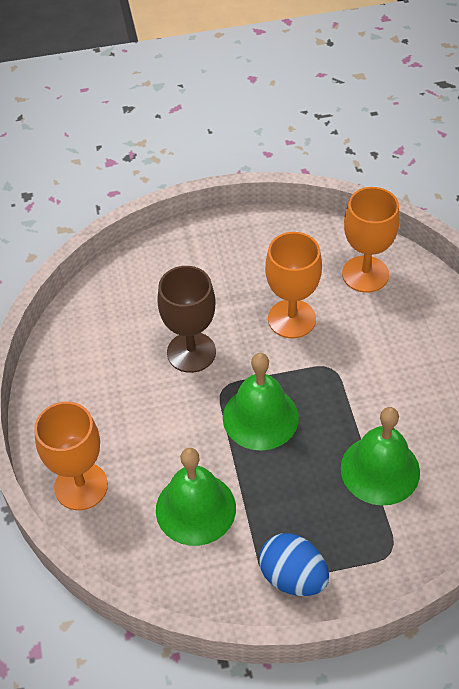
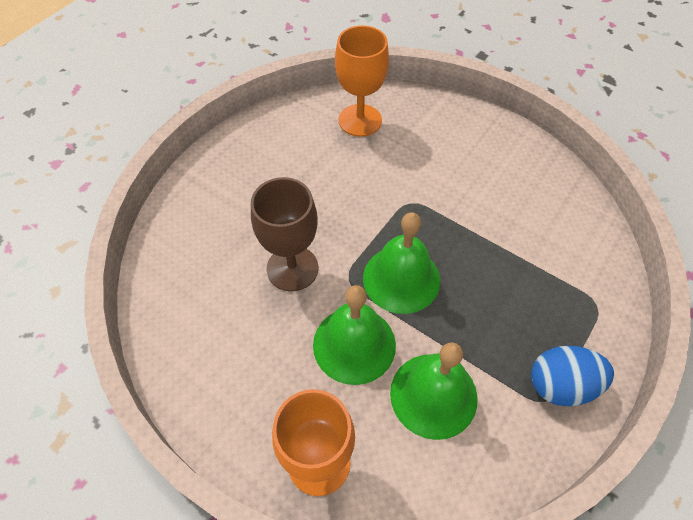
camera: 45 degrees left, 5 degrees up
orange goblet [265,232,322,338] -> none
green bell [341,407,420,506] -> green bell moved to [313,285,396,385]

